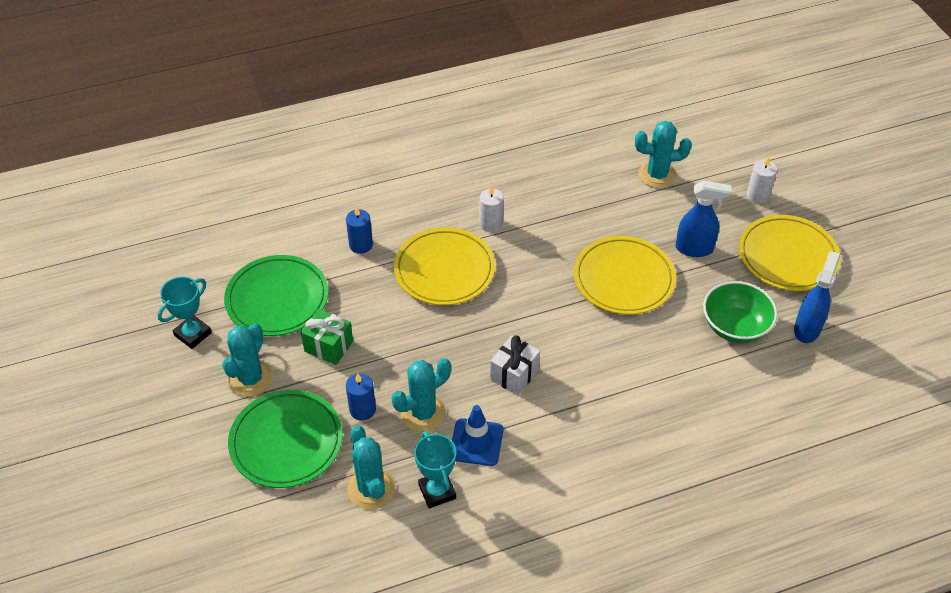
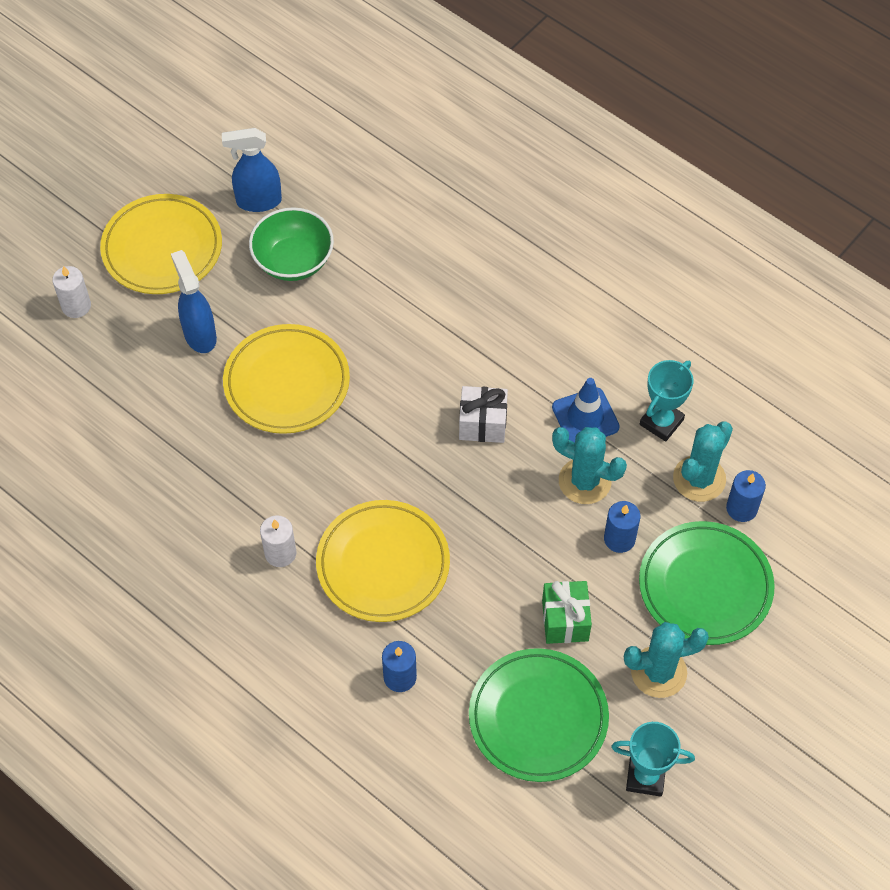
camera: 120 degrees left, 10 degrees up
turquoise cactus [635,121,692,189] -> none
none -> blue candle [726,470,766,522]

